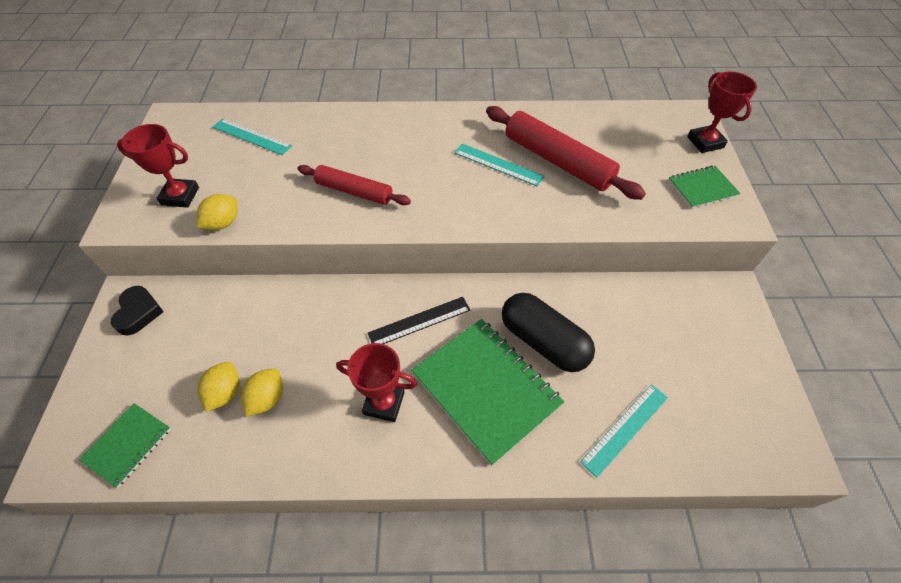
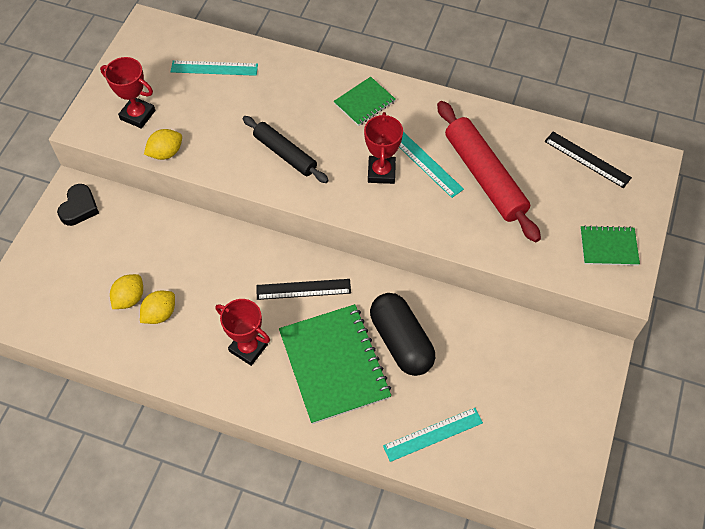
camera: 20 degrees right, 5 degrees up
green notebook [79,403,171,488] -> green notebook moved to [334,77,395,126]
turquoise ruler [212,118,292,155] -> turquoise ruler turned 45 degrees counterclockwise [171,60,258,76]
red rolling pin [298,165,411,205] -> black rolling pin [243,116,329,183]
red trophy [687,71,757,153] -> red trophy moved to [364,112,403,184]
none -> black ruler [544,132,632,188]

